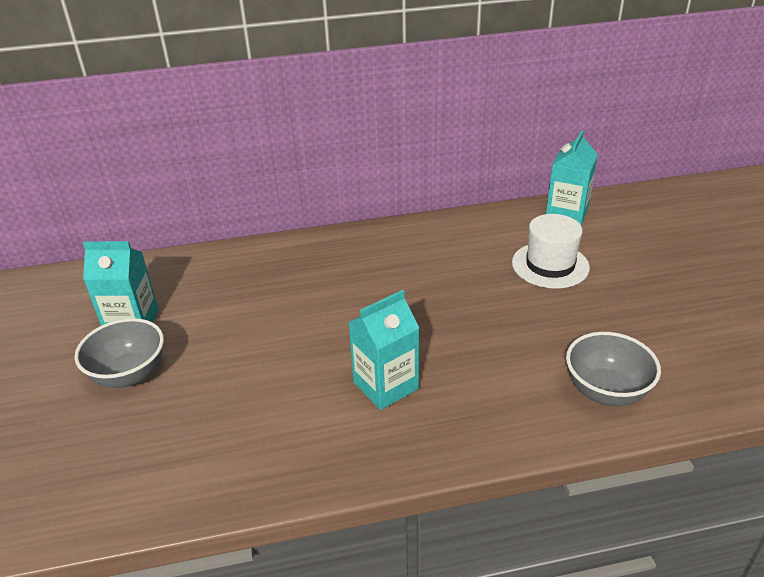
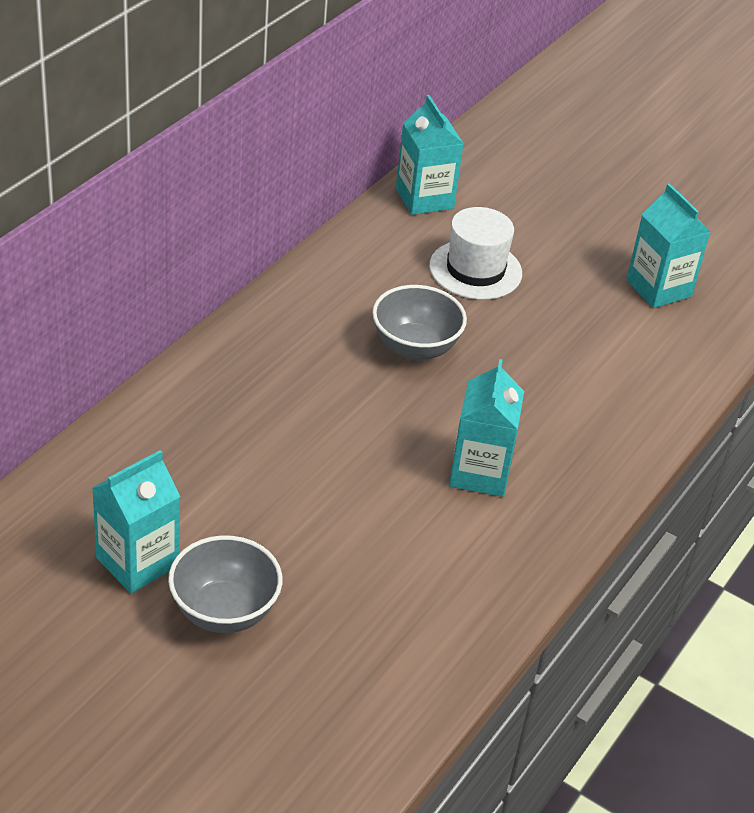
camera: 50 degrees left, 5 degrees up
grey bowl [566,332,661,406] -> grey bowl moved to [372,285,467,360]
none -> turquoise carton [626,183,711,308]

